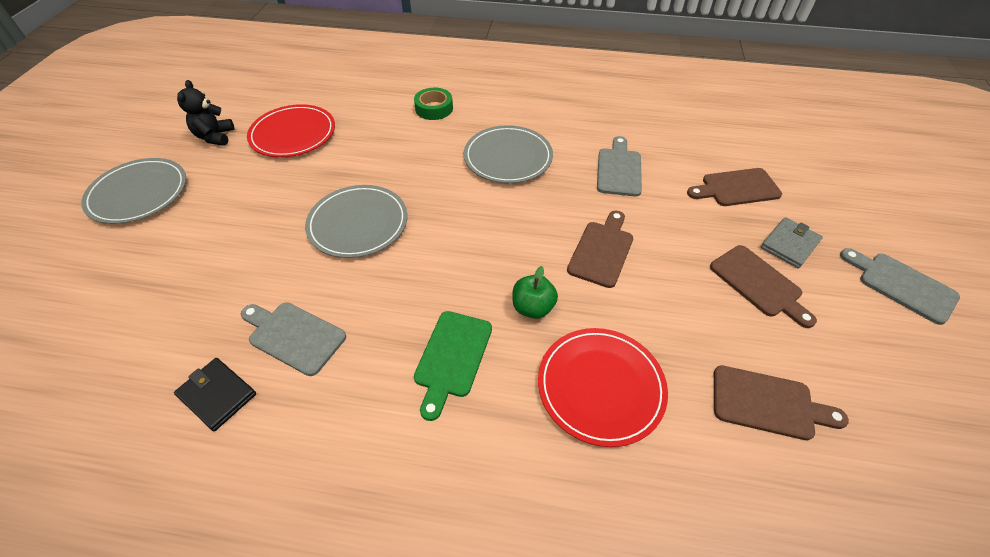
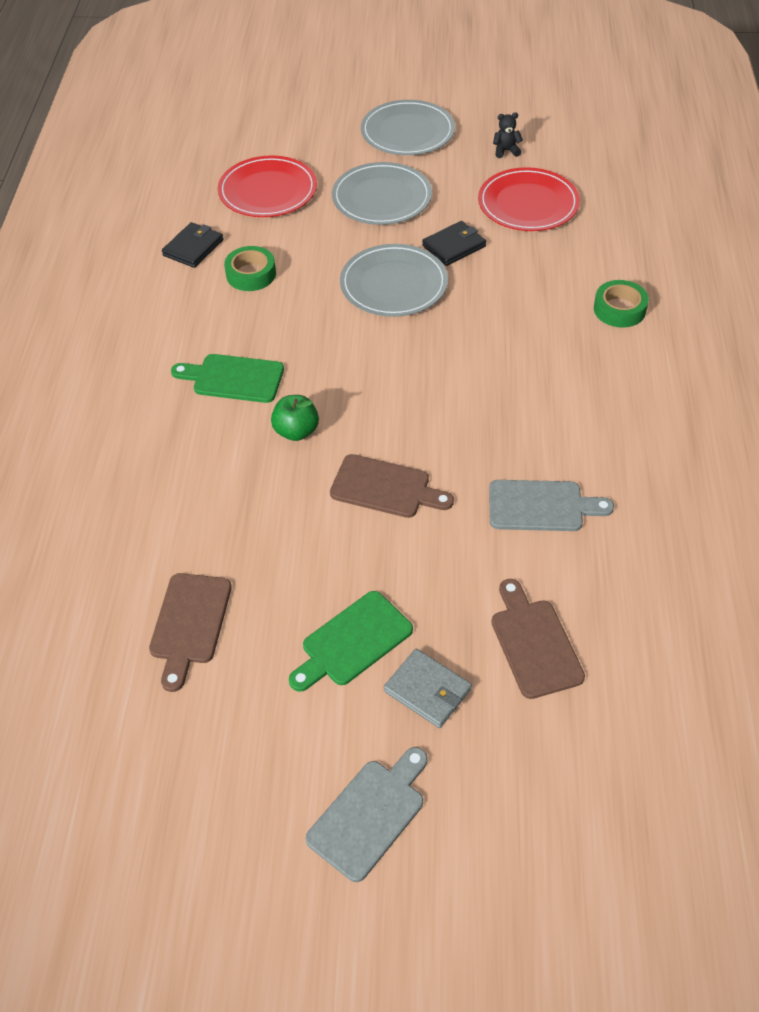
camera: 85 degrees right, 0 degrees up
black teddy bear [177,80,234,146] -> black teddy bear [493,113,523,158], size x0.64
grey cutting board [241,302,346,376] -> green tape [224,246,276,291]
grey plate [464,125,553,183] -> grey plate moved to [332,162,432,225]
red plate [538,328,668,447] -> red plate moved to [218,155,317,217]
brown cutting board [710,245,817,328] -> green cutting board [289,591,413,692]
none -> black wallet [422,221,486,266]

